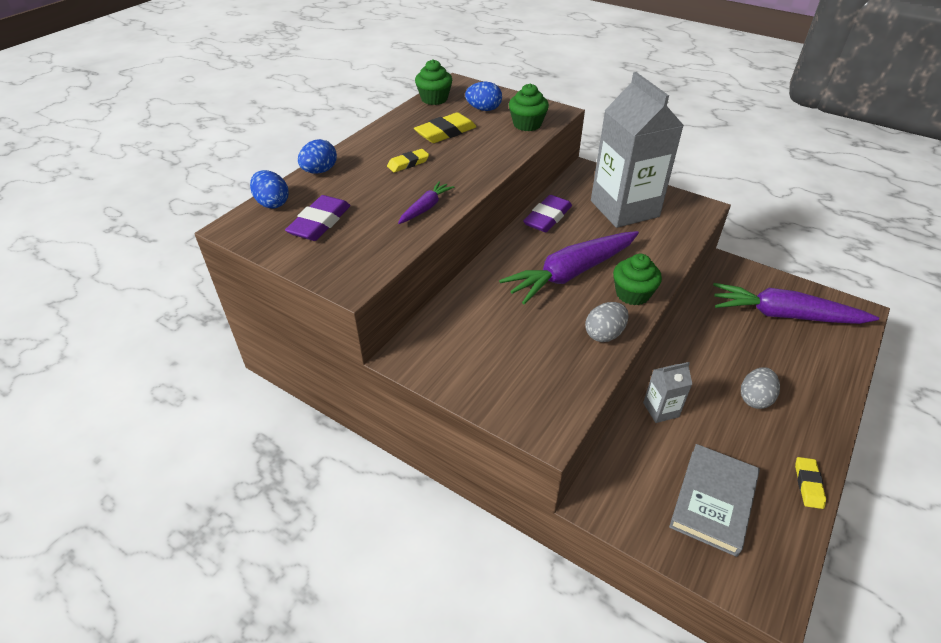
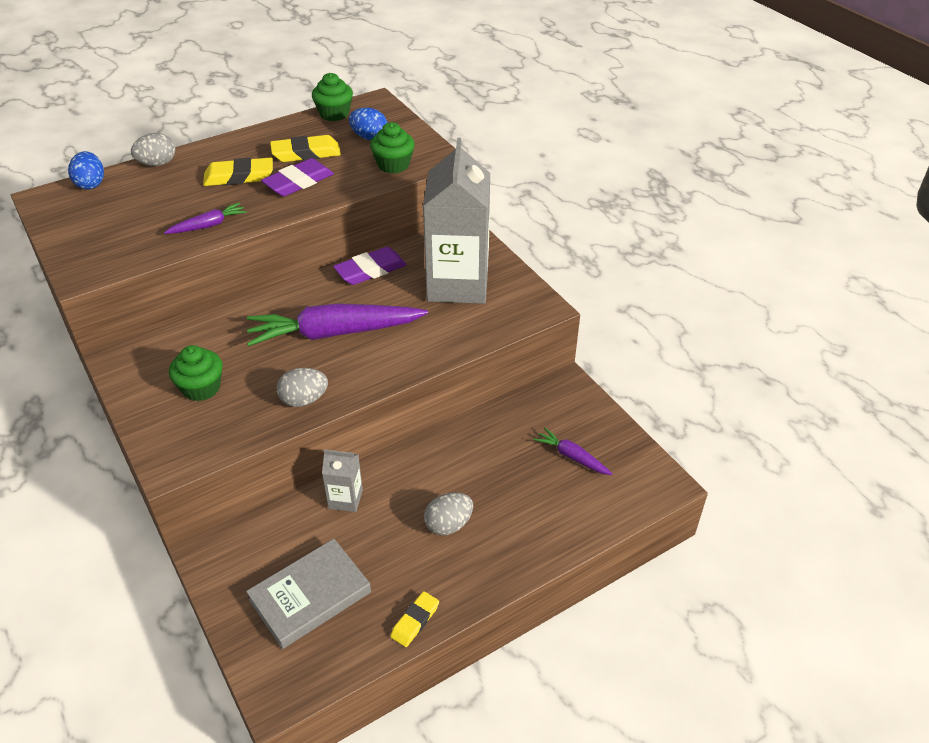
camera: 25 degrees right, 0 degrees up
purple eraser [285,195,351,241] -> purple eraser moved to [261,158,334,196]
blue egg [298,139,337,174] -> grey egg [131,133,175,166]
yellow eraser [387,149,429,173] -> yellow eraser [203,158,273,186], size x1.61
green cupcake [613,254,662,306] -> green cupcake moved to [169,345,223,401]
purple carrot [713,283,879,324] -> purple carrot [534,427,612,475], size x0.47

